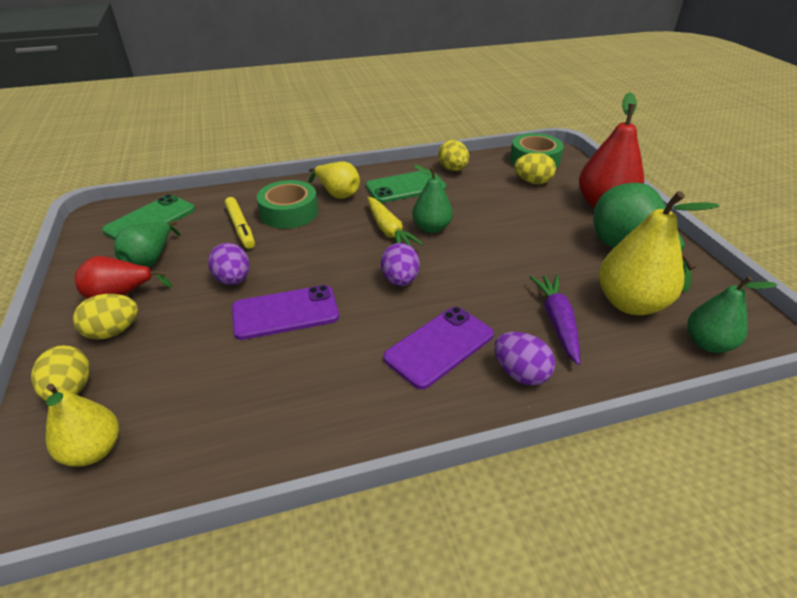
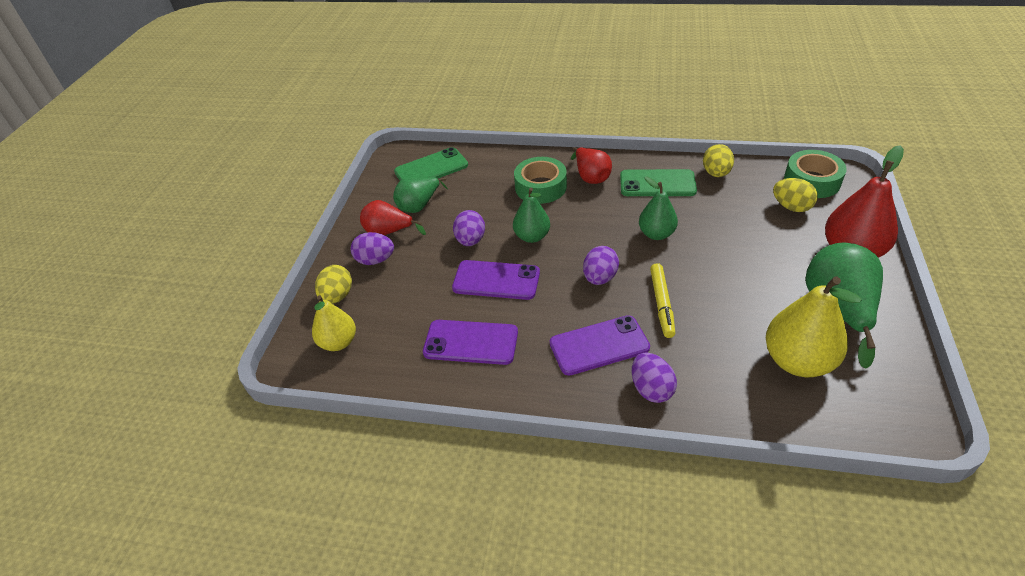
camera: 30 degrees right, 5 degrees up
yellow egg [73,294,138,340] -> purple egg [351,232,394,265]
yellow marker [225,197,255,249] -> yellow marker moved to [650,263,675,338]
yellow pear [309,162,360,199] -> red pear [571,147,612,184]
yellow carrot [367,197,423,247] -> none
purple carrot [530,275,580,365] -> none
green pear [687,276,777,353] -> green pear moved to [513,188,550,243]
none -> purple phone [423,320,518,365]

